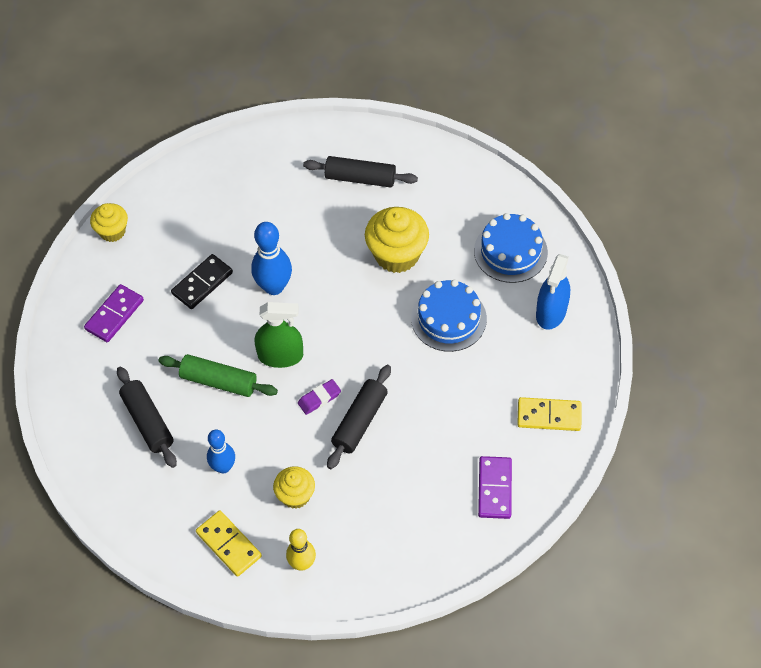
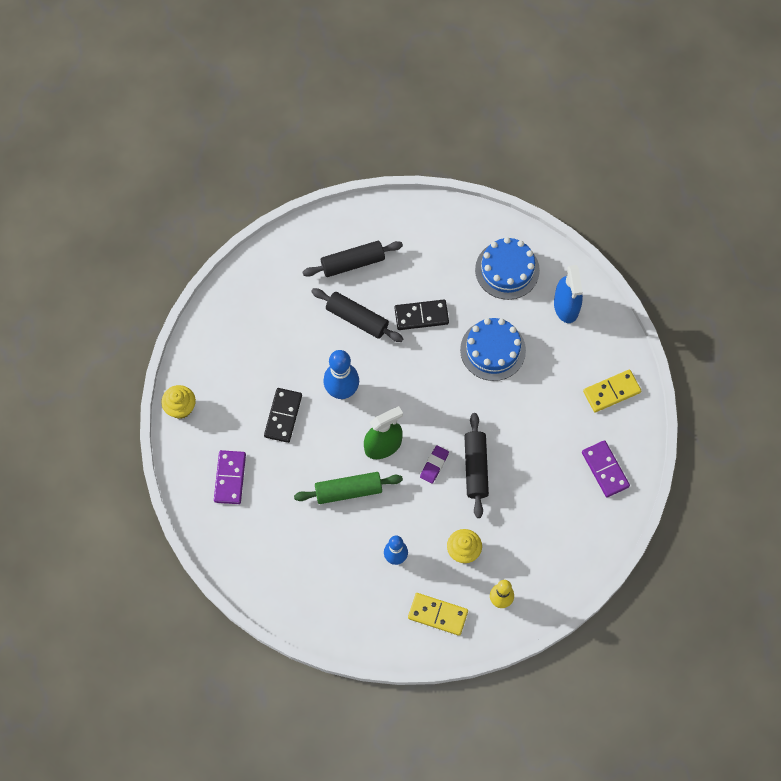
camera: 30 degrees left, 10 degrees up
black rolling pin [117,367,177,468] -> black rolling pin moved to [311,288,403,342]
yellow cupcake [365,207,429,273] -> black domino [395,300,449,330]

